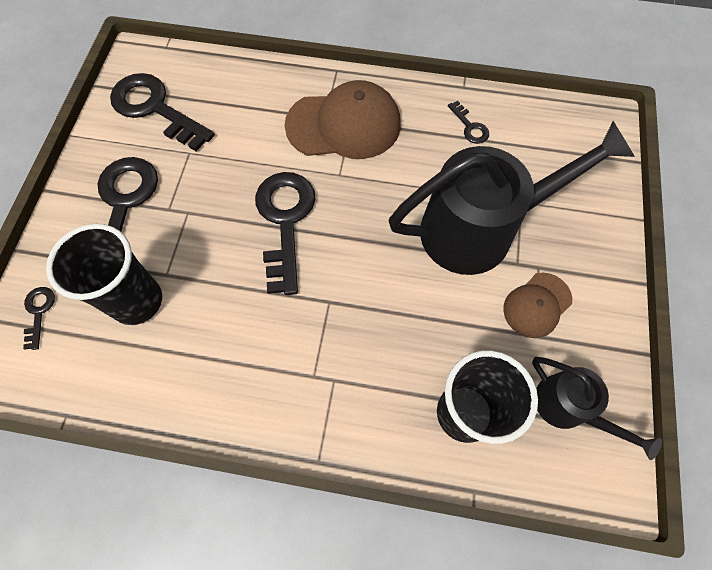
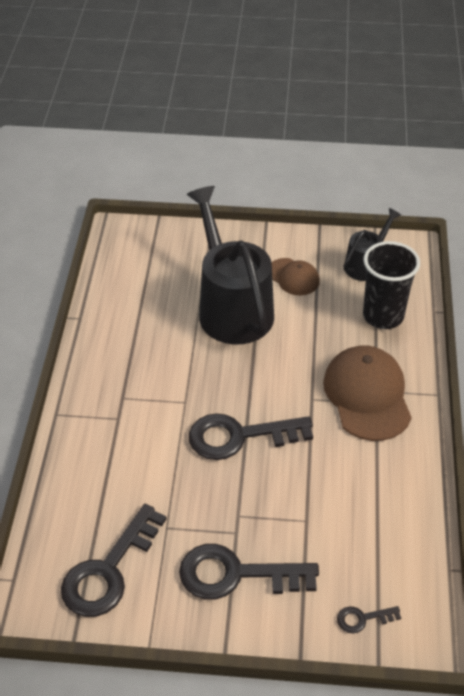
camera: 95 degrees left, 20 degrees down
black cup [46,224,162,325] -> none
brown cap [285,80,401,159] -> brown cap moved to [323,345,412,441]
black key [448,101,489,144] -> none

